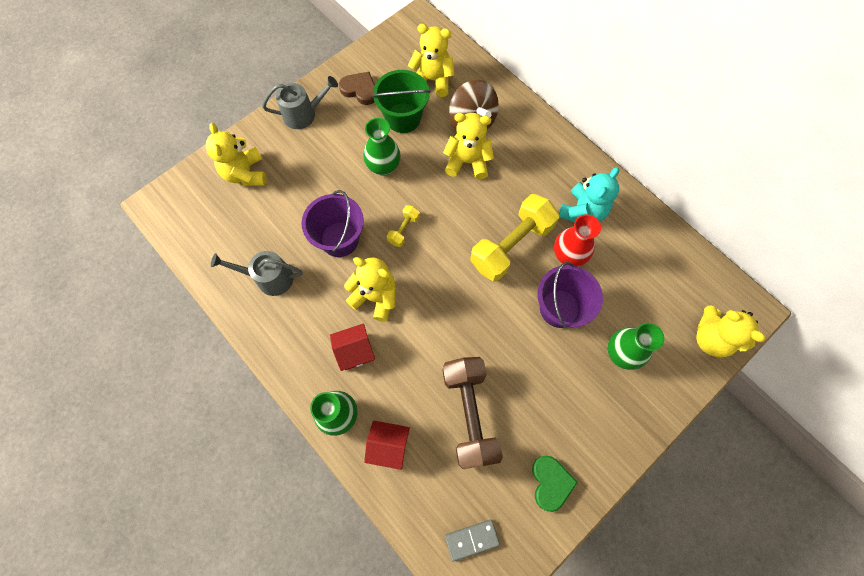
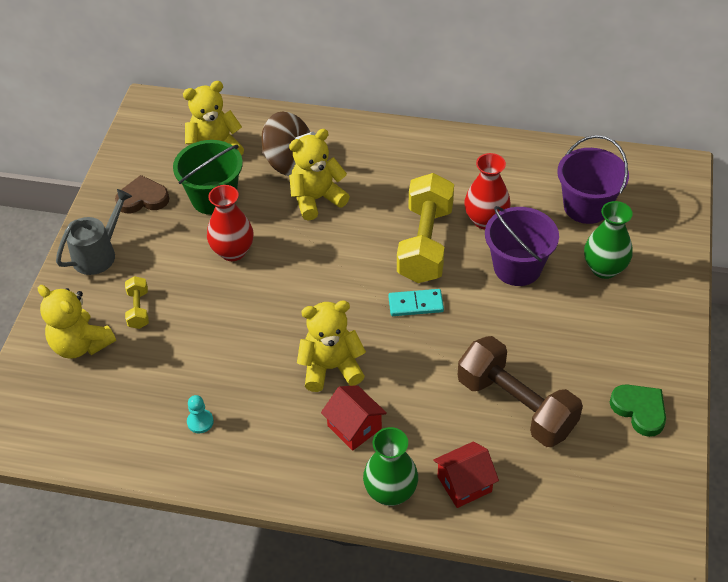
camera: 35 degrees left, 20 degrees down
grey watering can [211,251,303,296] -> turquoise pawn [187,395,214,433]
purple bucket [301,190,364,257] -> purple bucket moved to [557,135,629,224]
red house [330,323,375,371] -> red house turned 75 degrees counterclockwise [321,385,387,451]
green vase [363,118,401,176] -> red vase [207,185,253,261]
yellow dumbbell [387,205,420,247] -> yellow dumbbell moved to [125,276,149,329]
grey domino [445,520,500,562] -> none
turquoise teddy bear [559,167,619,222] -> none
yellow teddy bear [696,305,765,357] -> none
none -> turquoise domino [388,289,444,316]

